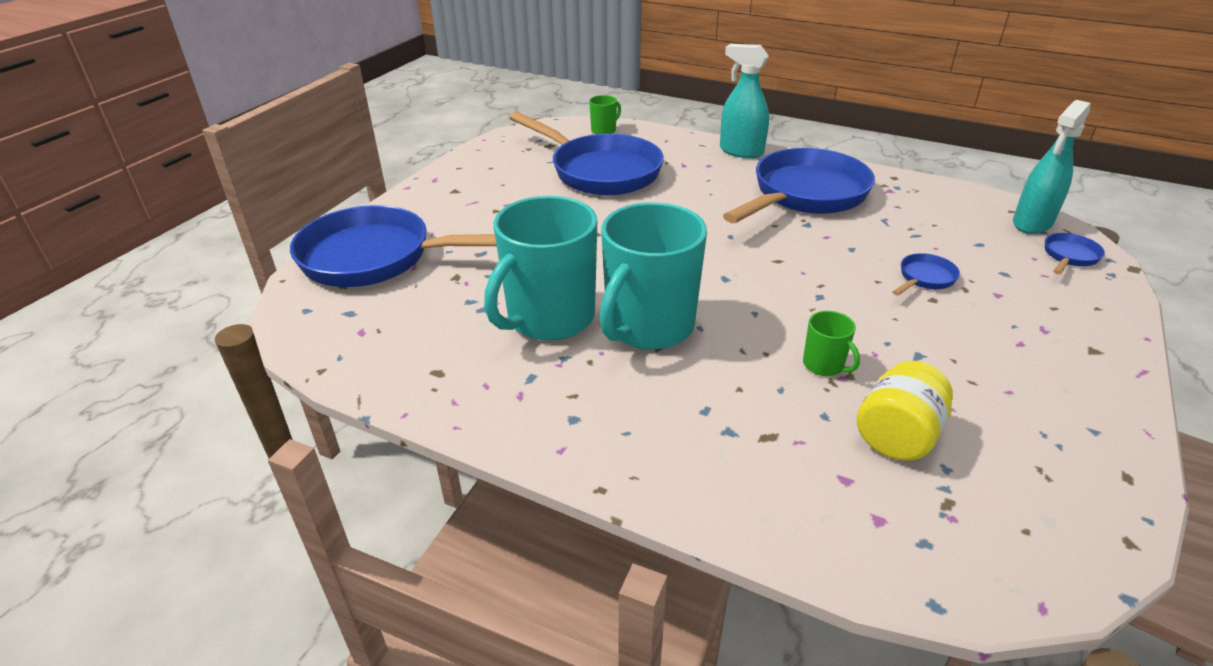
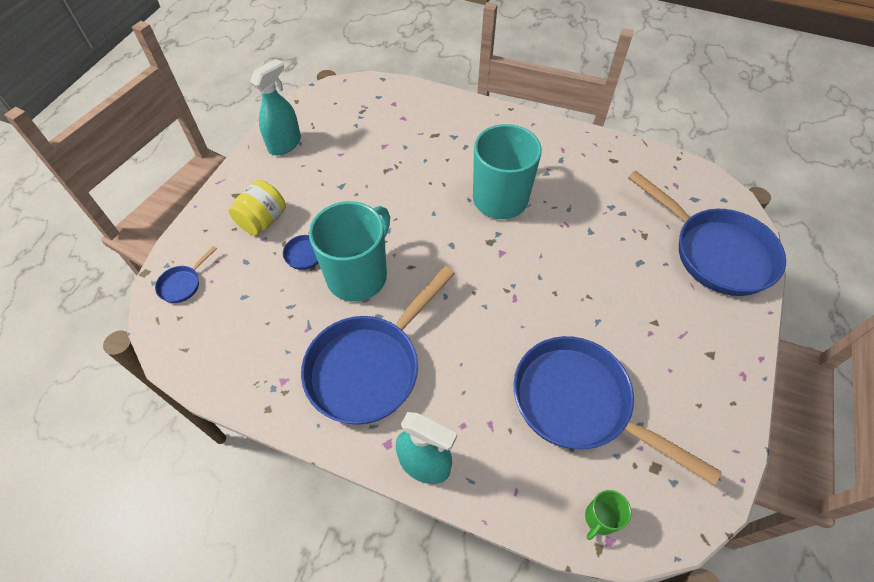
camera: 175 degrees right, 20 degrees up
blue pan [290,205,496,287] -> blue pan turned 45 degrees clockwise [628,170,786,296]
turquoise mug [484,196,597,341] -> turquoise mug moved to [309,201,390,302]
green mug [803,311,860,376] -> none
yellow jar [857,361,953,461] -> yellow jar moved to [228,180,286,235]
turquoise spray bottle [1013,100,1091,234] -> turquoise spray bottle moved to [250,59,301,155]

